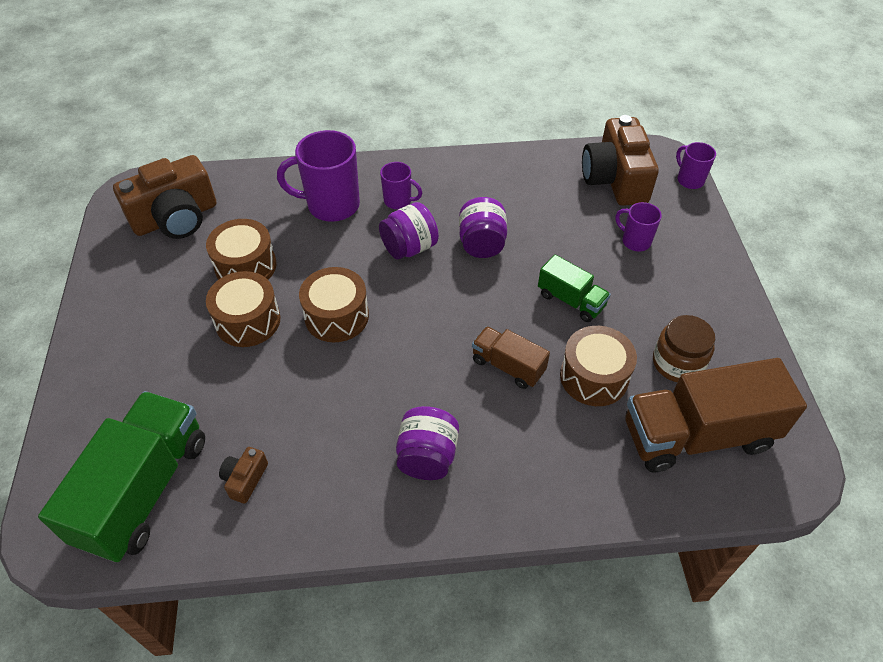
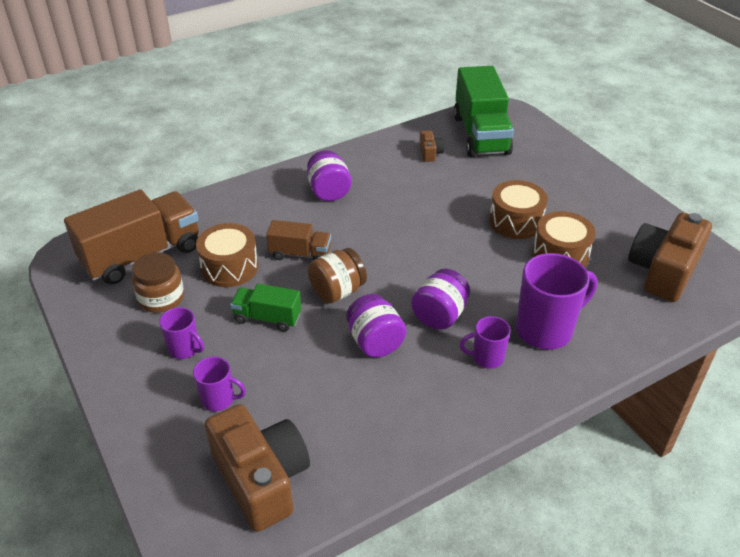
camera: 155 degrees right, 10 degrees down
brown drum [299,267,369,342] -> none
purple mug [676,142,716,189] -> purple mug moved to [159,307,204,359]
none -> brown jar [308,248,367,304]

